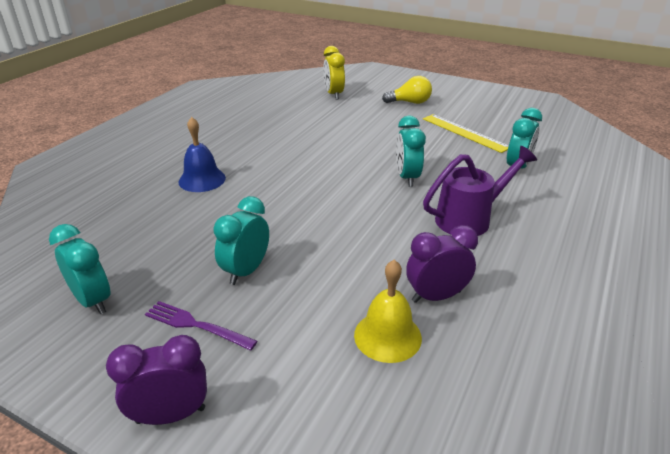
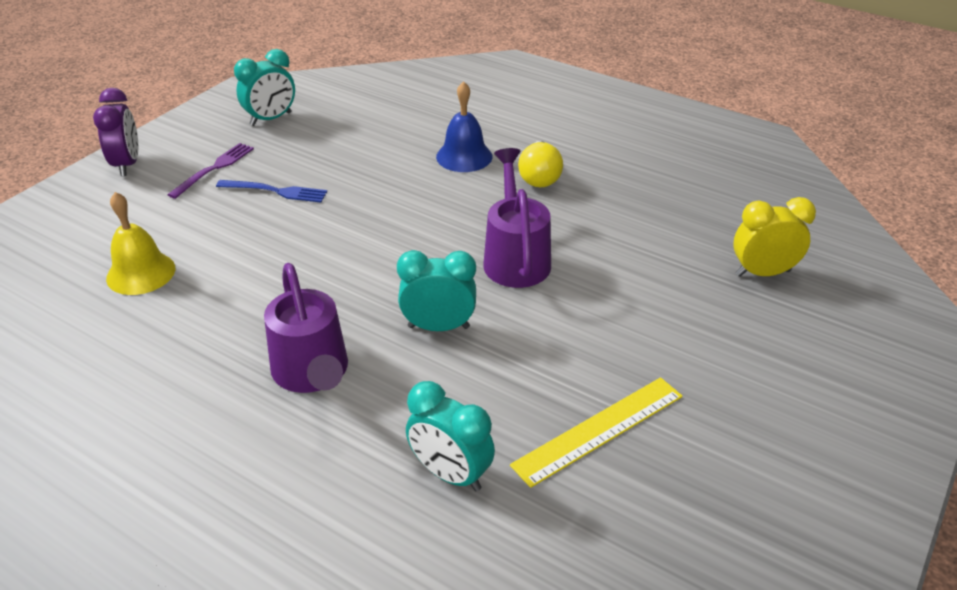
camera: 95 degrees right, 5 degrees up
turquoise clock [213,196,269,285] -> blue fork [216,180,327,202]
yellow light bulb [382,76,432,104] -> yellow light bulb moved to [518,141,563,187]
purple clock [406,225,478,303] -> none
none -> purple watering can [483,148,551,288]

